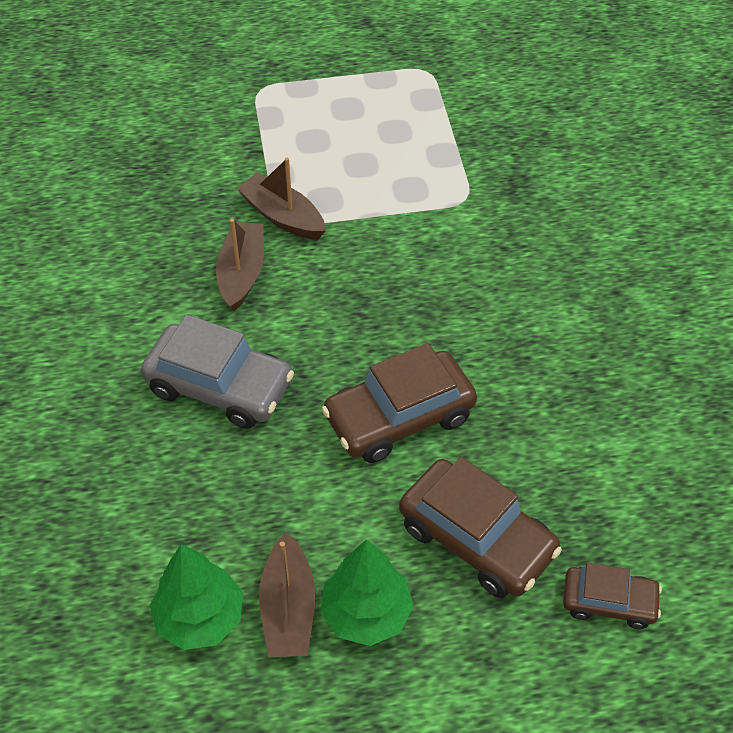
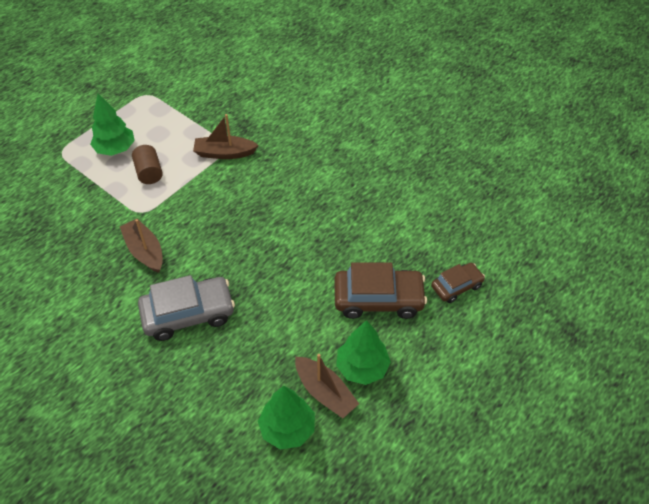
camera: 40 degrees left, 0 degrees up
brown boat [237,158,326,240] -> brown boat moved to [193,114,259,159]
brown car [322,343,477,463] -> none
none -> green tree [90,94,135,156]
none -> brown cylinder [132,145,163,184]

